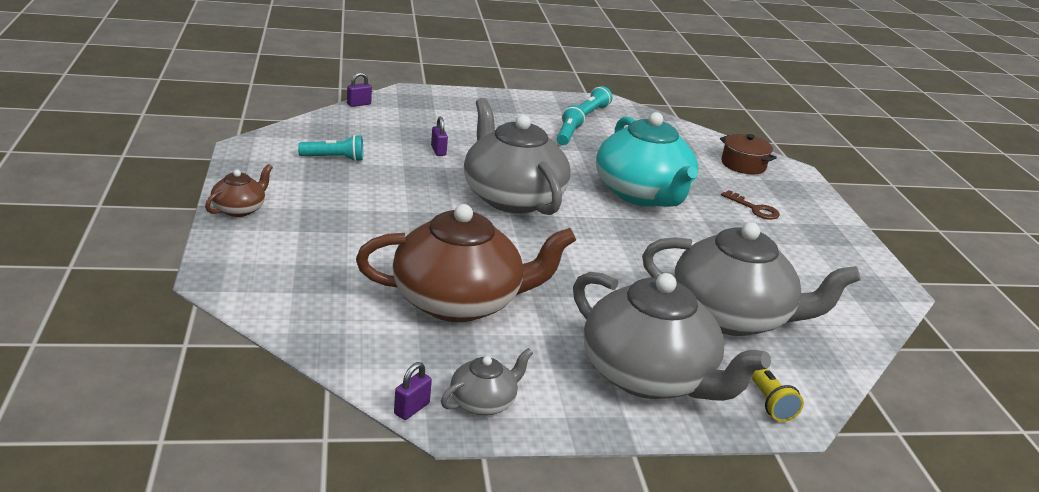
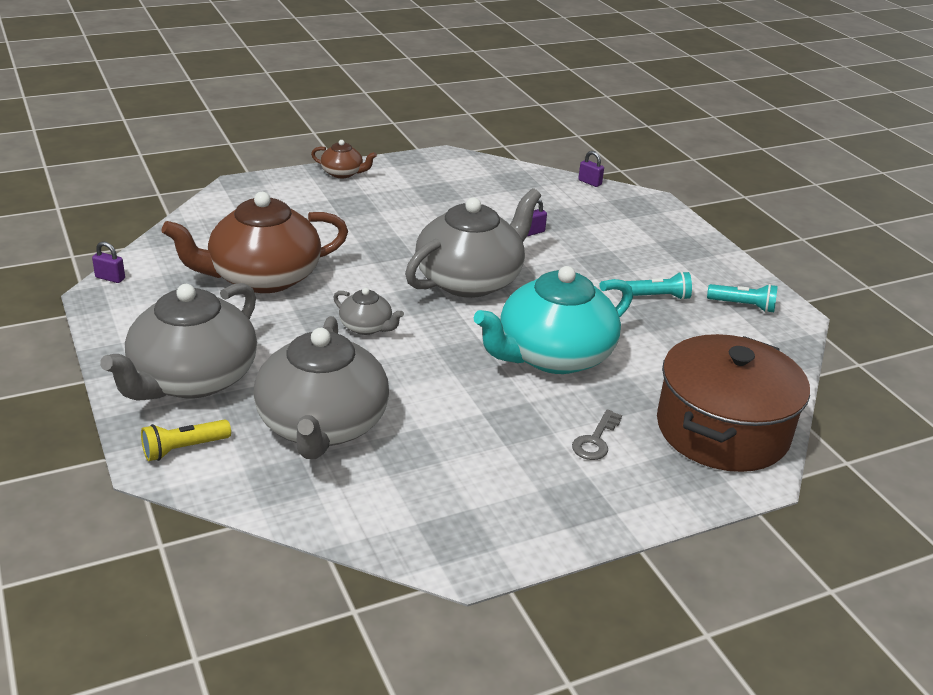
camera: 75 degrees right, 5 degrees up
turquoise flashlight [298,135,363,162] -> none
brown teapot [356,204,576,322] -> brown teapot turned 90 degrees clockwise [161,192,348,293]
grey teapot [441,348,533,415] -> grey teapot moved to [333,288,404,335]
brown pot [720,134,777,174] -> brown pot [657,334,810,472], size x2.12
brown key [721,190,780,220] -> grey key [572,410,622,460]

